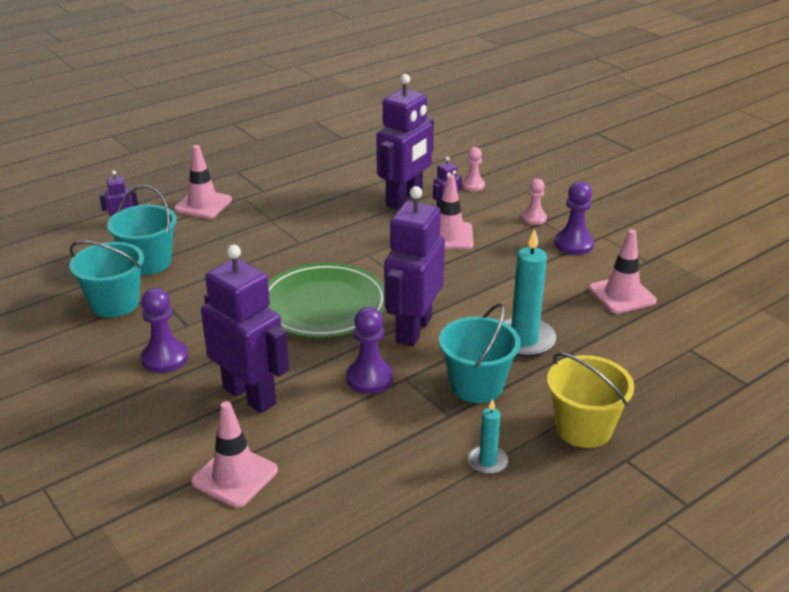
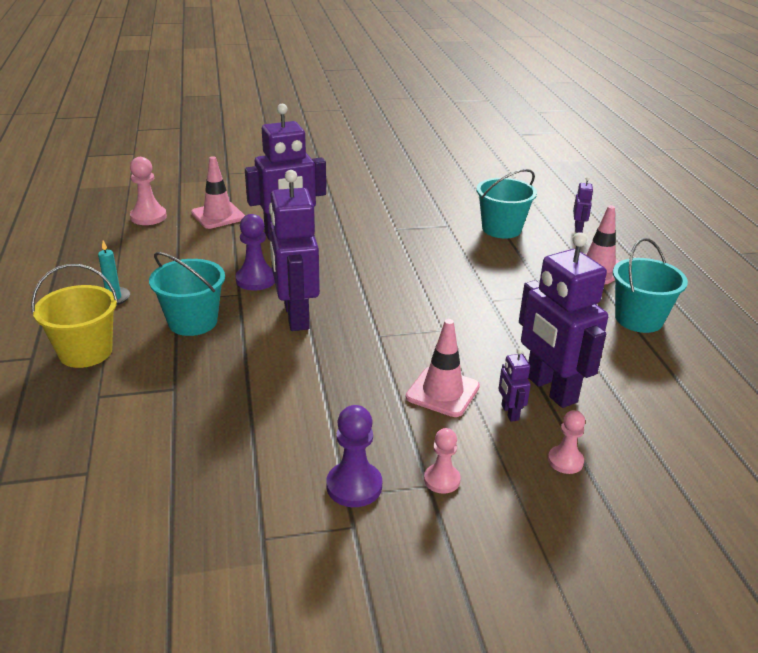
camera: 115 degrees right, 0 degrees up
turquoise bucket [69,241,144,318] -> turquoise bucket moved to [613,238,688,333]
purple pawn [141,288,188,373] -> none
green plate [267,262,386,338] -> none
purple robot [384,186,445,347] -> purple robot turned 150 degrees counterclockwise [269,170,320,331]
turquoise candle [503,229,556,357] -> none
pink traffic cone [589,229,657,314] -> none
none -> pink pawn [130,157,167,225]

